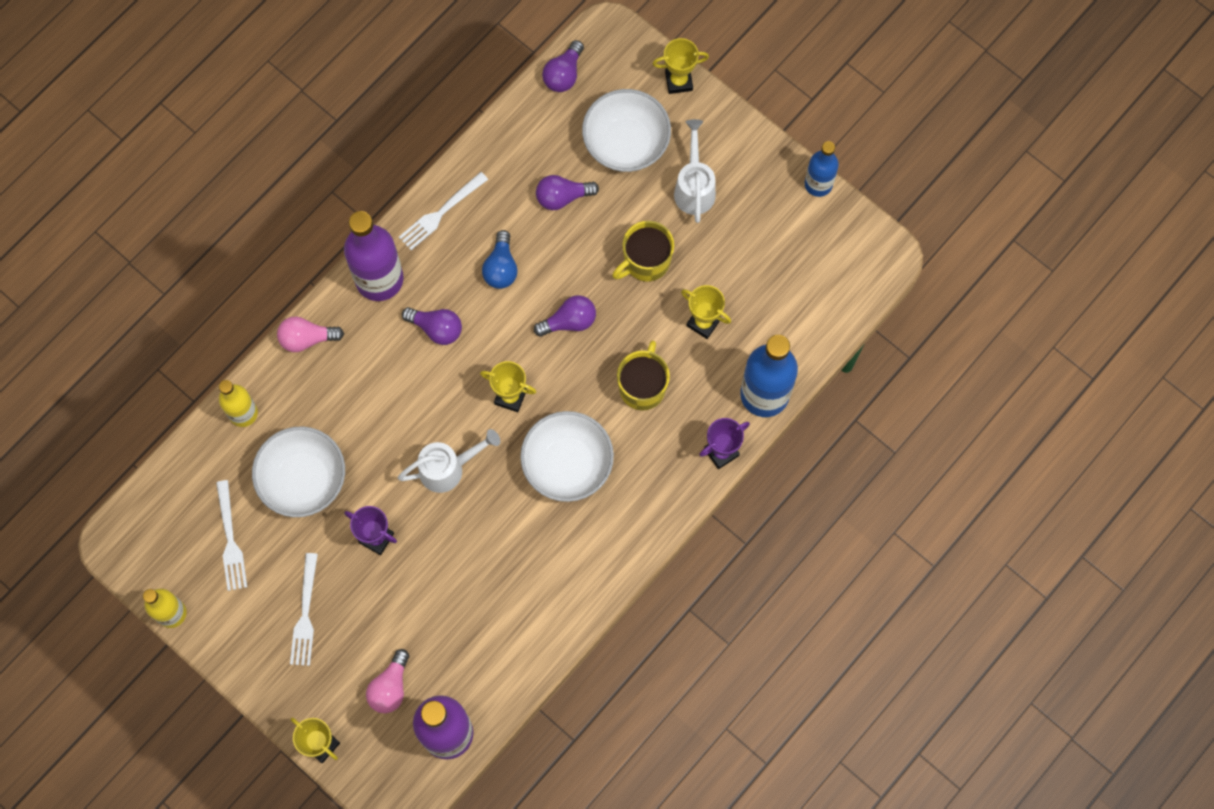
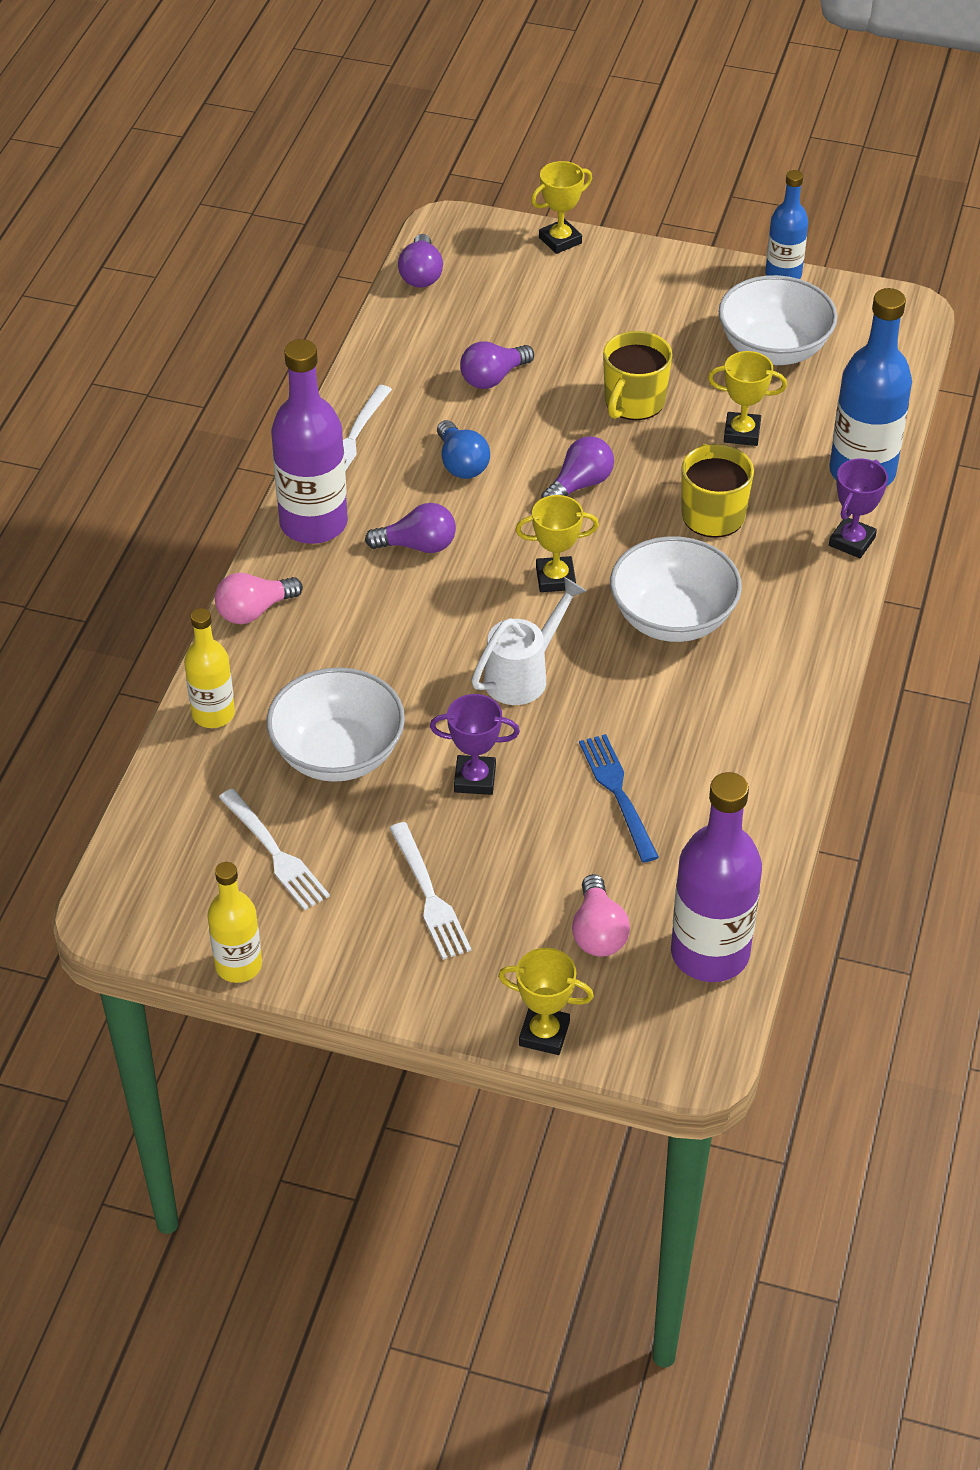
camera: 25 degrees left, 25 degrees down
white bowl [582,89,671,172] -> white bowl moved to [719,275,837,365]
white watering can [674,119,716,223] -> none
none -> blue fork [579,734,659,863]

